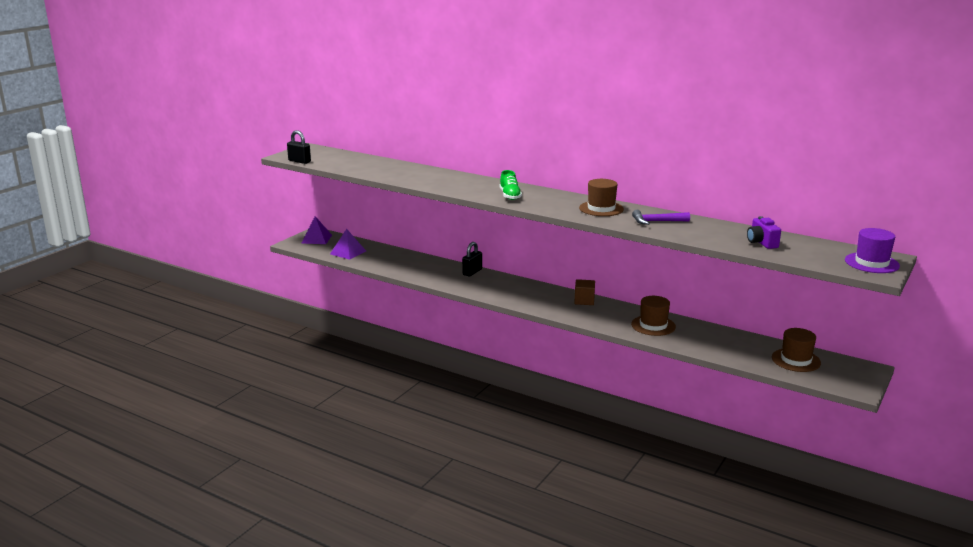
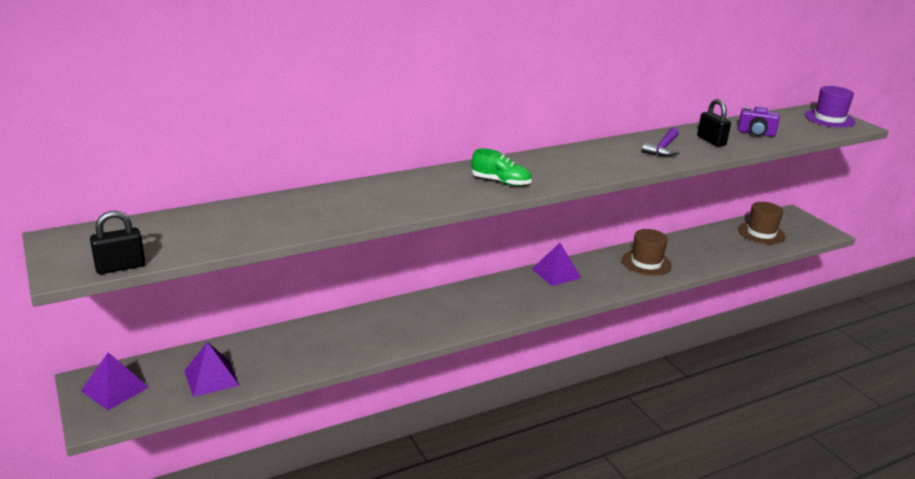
camera: 60 degrees left, 5 degrees up
black padlock [462,242,482,276] -> black padlock moved to [697,99,731,147]
brown cube [574,279,595,305] -> purple pyramid [532,243,581,286]
brown hat [579,179,624,216] -> none

